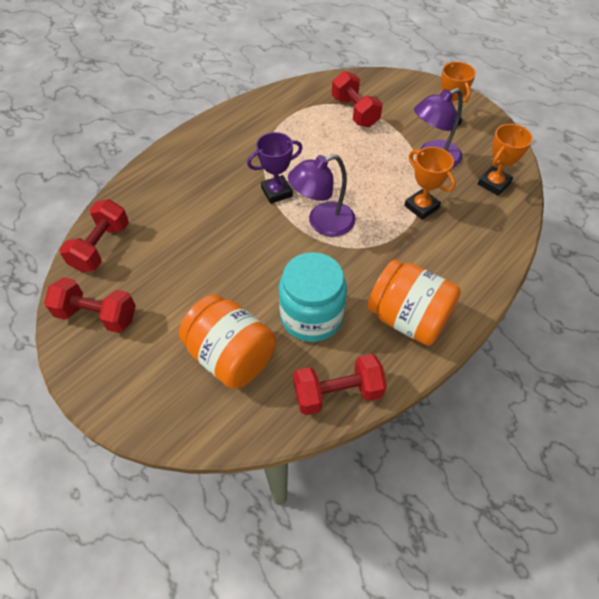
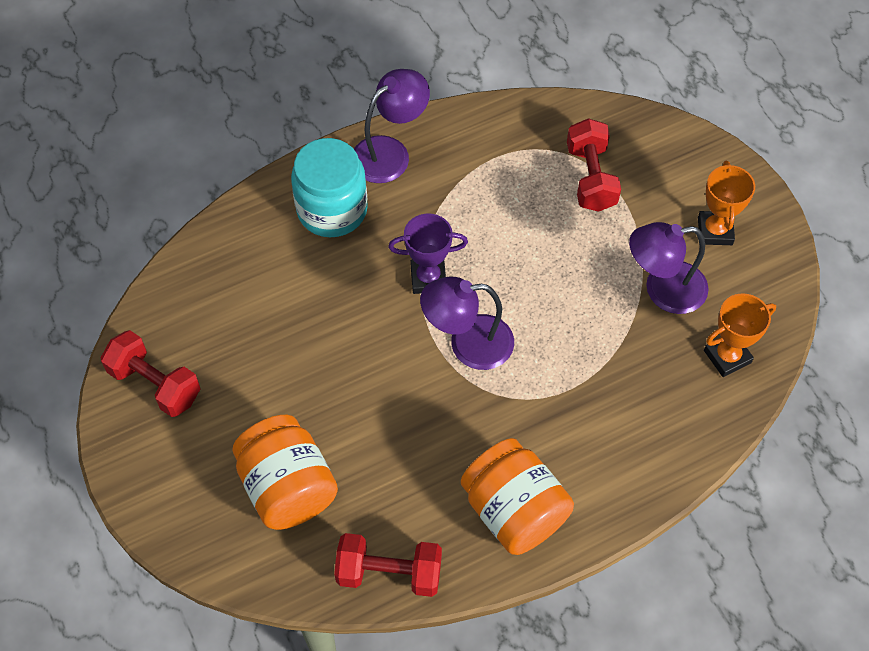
camera: 20 degrees right, 5 degrees up
red dumbbell [60,199,129,272] -> none
turquoise jar [279,252,347,342] -> turquoise jar moved to [291,138,368,237]
orange trophy [404,147,456,220] -> none
none -> purple lamp [354,69,430,183]

